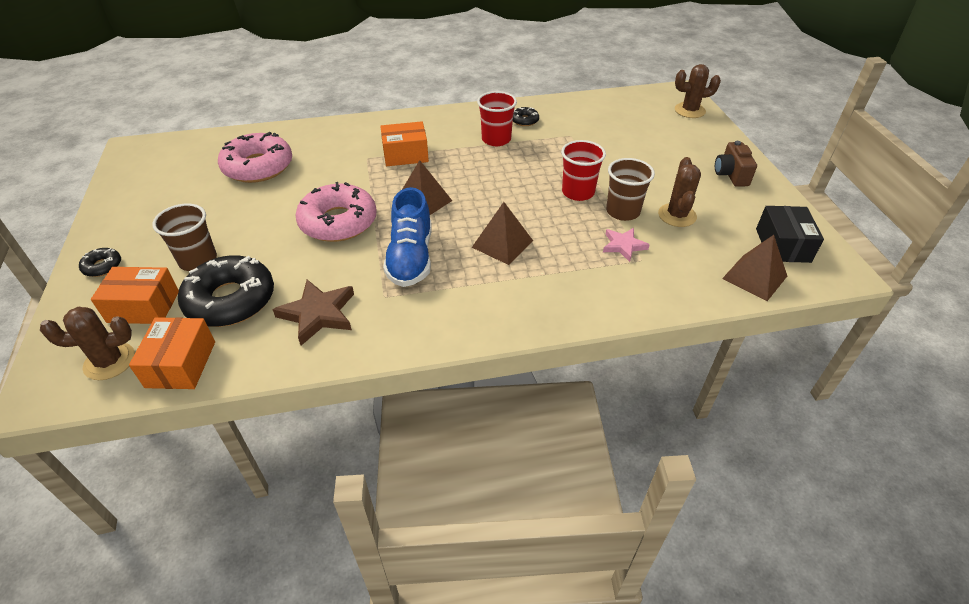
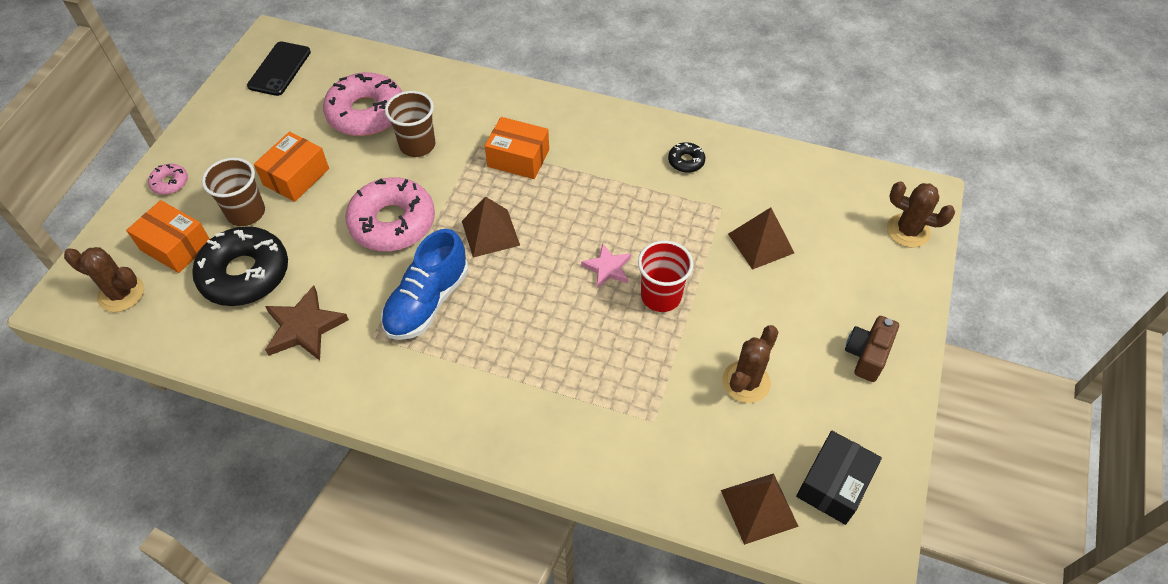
camera: 30 degrees right, 10 degrees up
black donut [79,248,121,277] -> pink donut [148,164,188,195]
orange box [129,317,215,389] -> orange box moved to [254,132,329,202]
brown pyramid [472,202,533,265] -> brown pyramid moved to [728,207,794,270]
red cup [477,91,517,146] -> none
pink star [603,228,650,262] -> pink star moved to [581,243,631,288]
brown cup [606,158,655,221] -> brown cup moved to [385,91,435,157]
none -> black phone [247,41,311,96]

